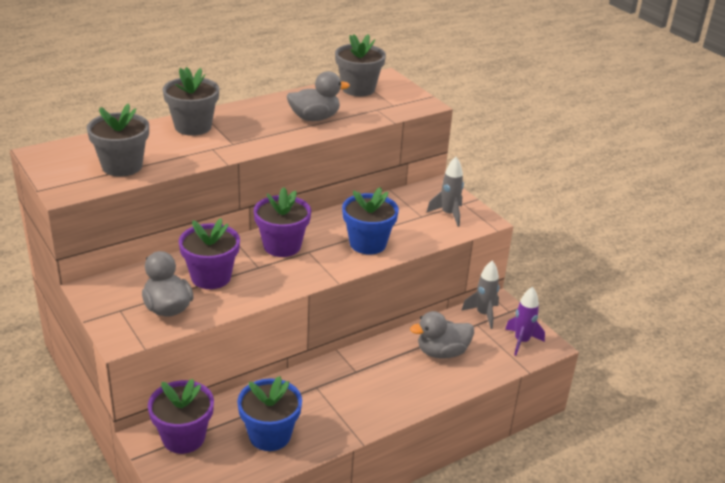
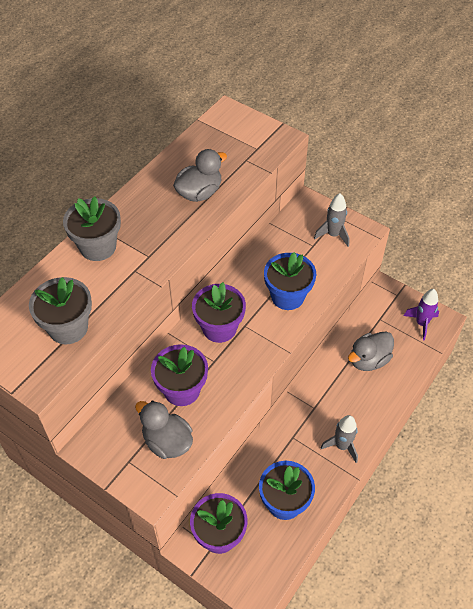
camera: 20 degrees left, 20 degrees up
grey flower pot [335,34,386,96] -> none
grey rocket [461,261,500,329] -> grey rocket moved to [321,415,358,463]

